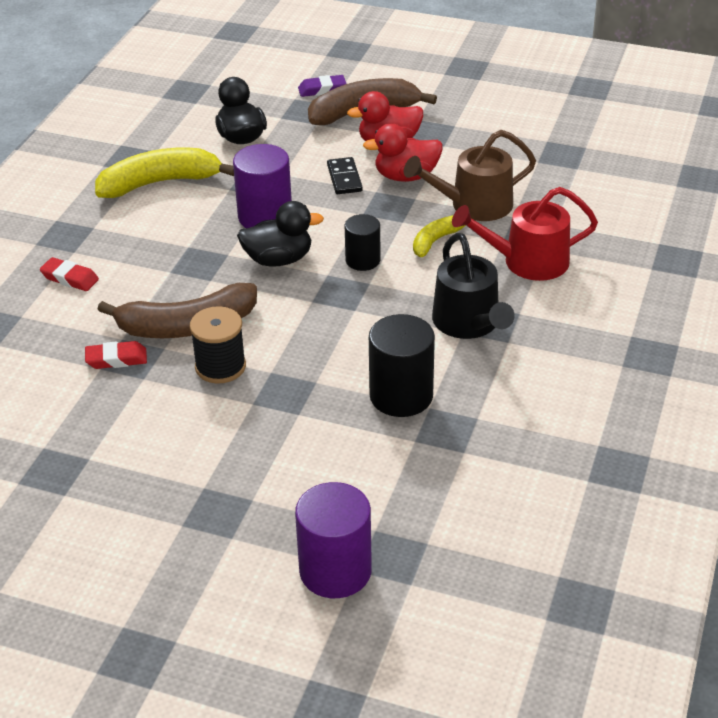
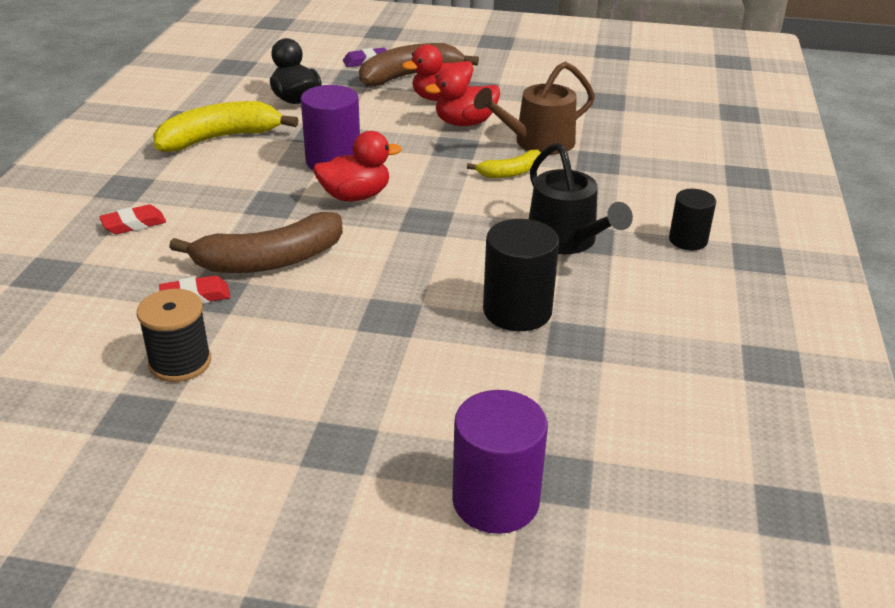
camera: 10 degrees left, 5 degrees down
red eraser [40,257,99,291] -> red eraser turned 45 degrees counterclockwise [99,205,166,234]
black spool [190,306,246,384] -> black spool moved to [137,289,211,382]
black duck [237,201,324,267] -> red duck [313,131,402,202]
black domino [327,157,363,194] -> none
black cylinder [345,214,381,271] -> black cylinder moved to [669,189,716,250]
yellow banana [413,215,475,257] -> yellow banana turned 150 degrees counterclockwise [467,150,541,178]
red watering can [452,187,598,281] -> none

